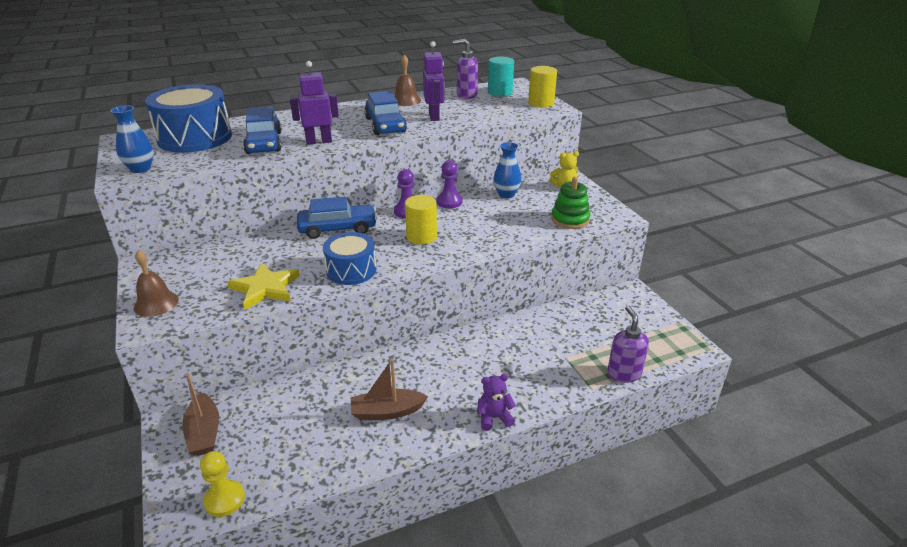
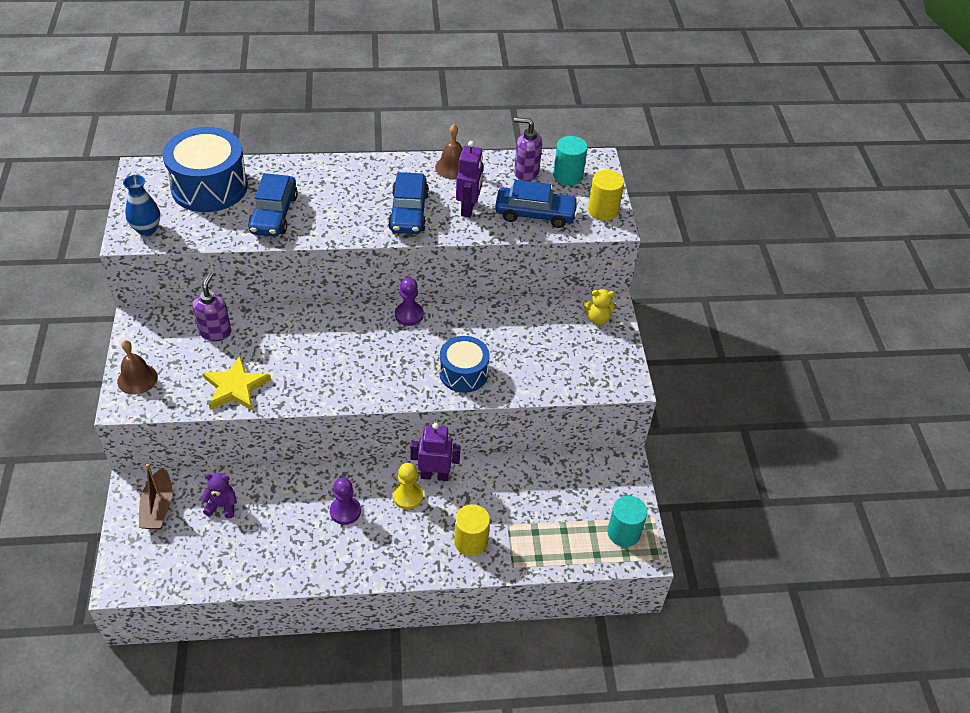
camera: 15 degrees right, 15 degrees up
yellow pawn [200,451,245,517] -> yellow pawn moved to [393,463,423,510]
purple robot [290,61,339,145] -> purple robot moved to [410,423,461,481]
blue car [297,197,377,239] -> blue car moved to [495,180,579,228]
blue drum [323,232,376,285] -> blue drum moved to [439,336,490,393]
brown boat [351,359,428,420] -> none
yellow cylinder [405,195,437,245] -> yellow cylinder moved to [454,504,490,556]
purple pawn [437,160,462,208] -> purple pawn moved to [330,478,361,525]
purple teddy bear [477,374,516,431] -> purple teddy bear moved to [200,473,237,519]
blue vase [493,142,522,198] -> none
green stacking toy [551,177,590,229] -> none
purple soap dispenser [607,306,649,383] -> purple soap dispenser moved to [192,272,231,341]
none -> turquoise cylinder [607,496,647,547]

